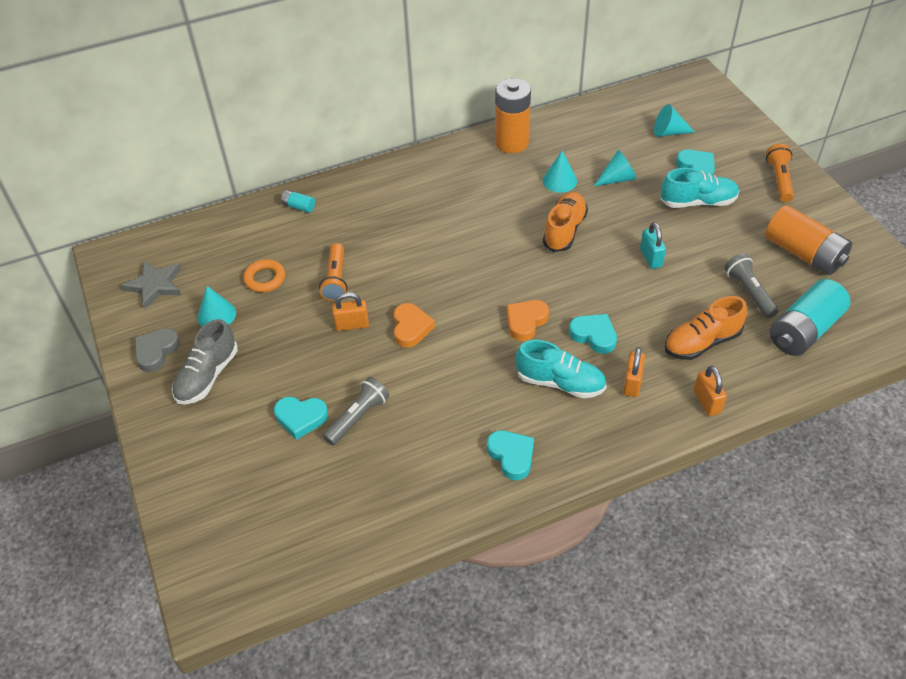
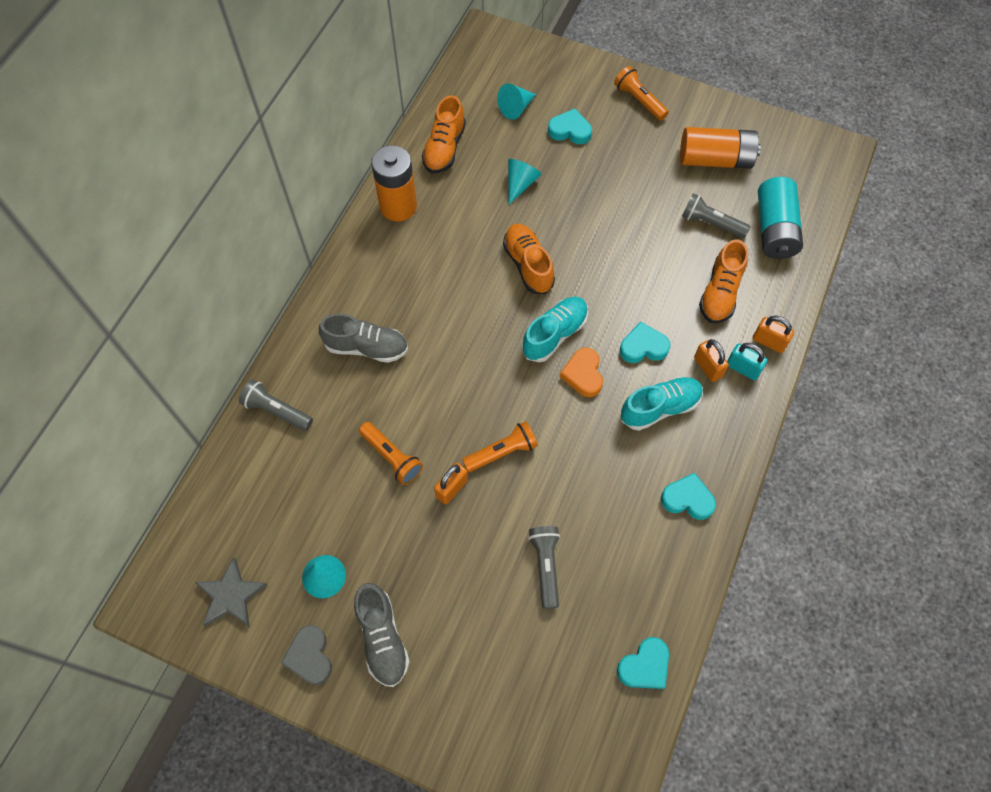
camera: 45 degrees left, 15 degrees up
orange ring [243,259,285,292] -> none
turquoise heart [274,397,328,440] -> turquoise heart moved to [617,637,669,689]
turquoise battery [281,190,315,213] -> grey flashlight [239,379,313,431]
orange heart [394,303,435,348] -> orange flashlight [462,421,538,472]
turquoise cone [543,151,577,193] -> none
turquoise padlock [640,222,666,269] -> turquoise padlock moved to [727,343,768,380]
turquoise shoe [660,168,739,208] -> turquoise shoe moved to [522,297,588,362]
none -> grey shoe [319,314,408,363]
none -> orange shoe [422,95,466,173]

